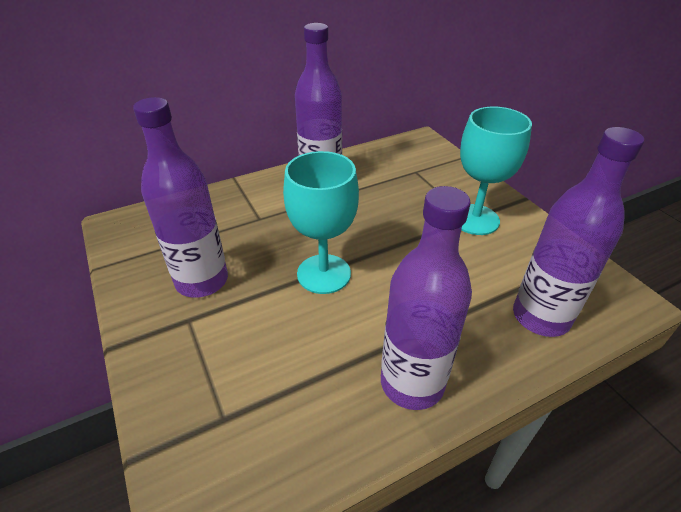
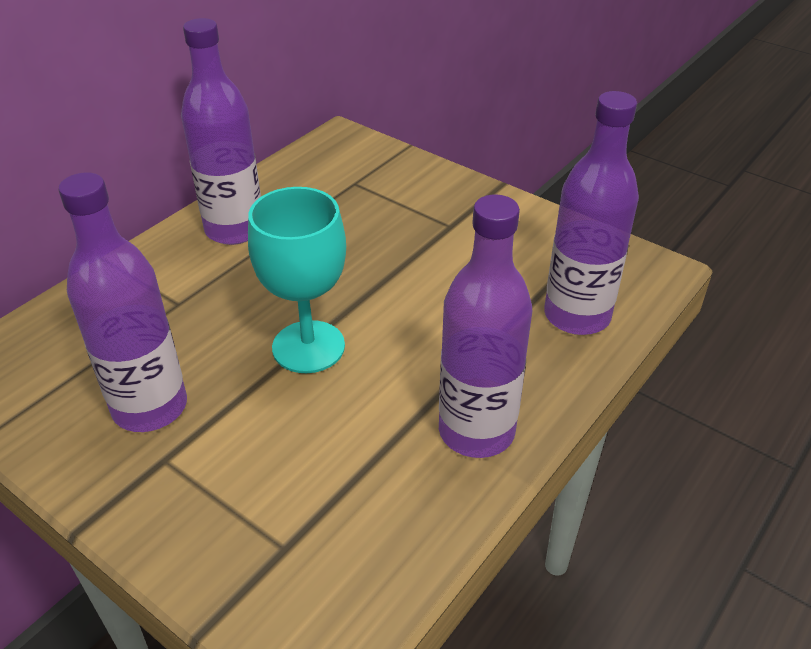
camera: 25 degrees left, 0 degrees up
turquoise goblet [460,107,532,235] -> none

